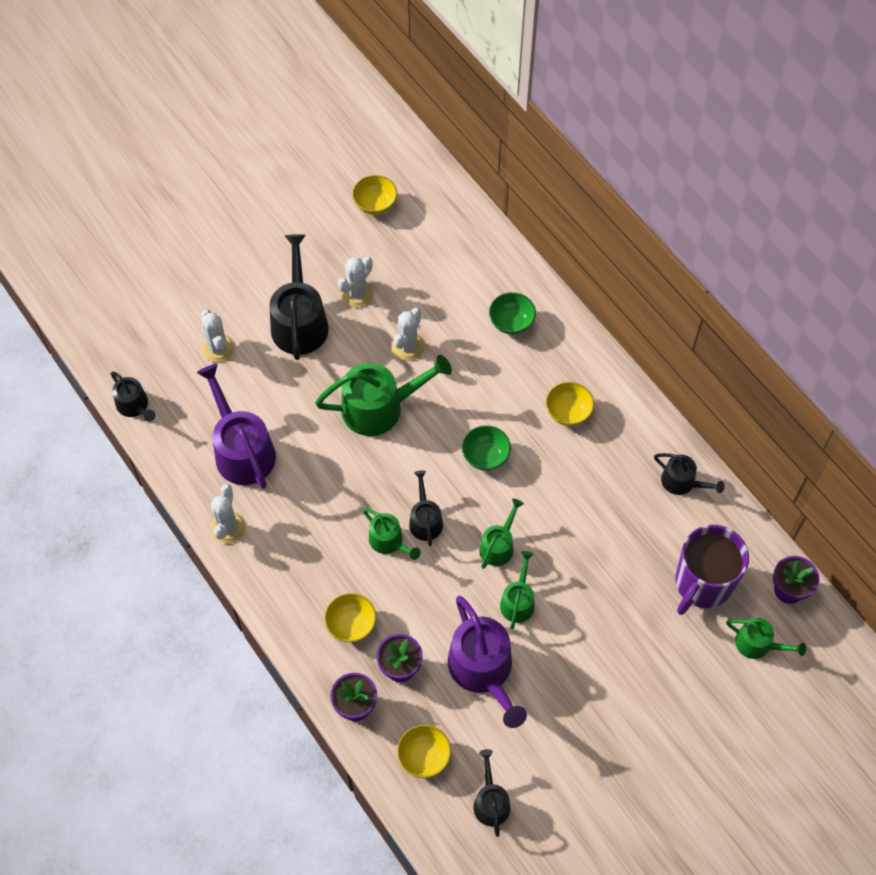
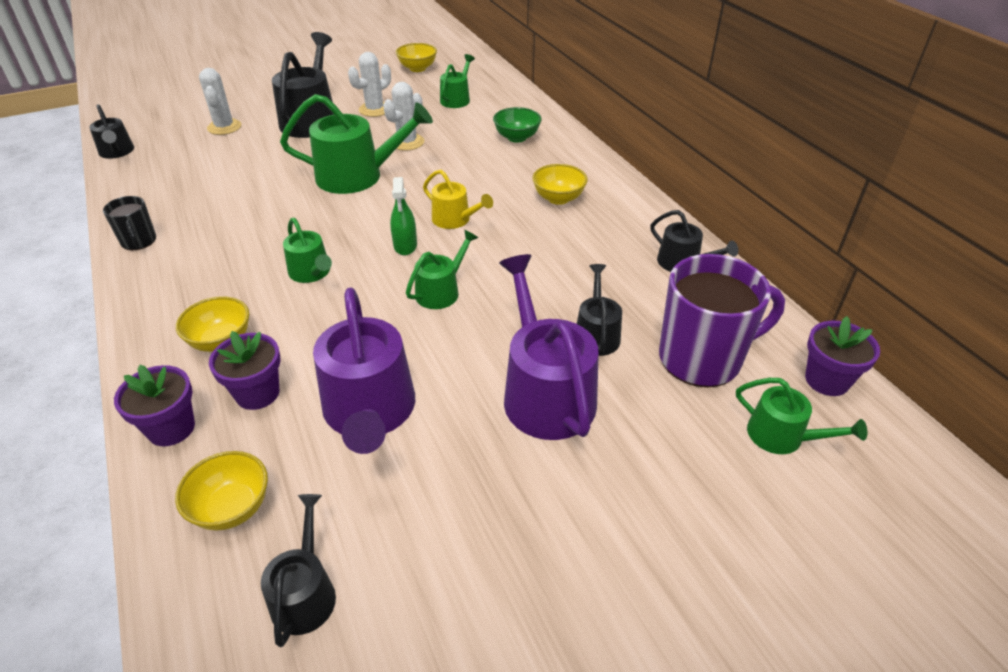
camera: 10 degrees right, 20 degrees down
purple watering can [197,364,276,489] -> purple watering can moved to [499,254,599,440]
white cactus [210,484,246,543] -> black mug [103,196,156,250]
black watering can [409,470,443,546] -> black watering can moved to [577,264,622,356]
green bowl [462,425,511,471] -> yellow watering can [423,169,493,229]
green watering can [500,551,535,629] -> green watering can moved to [440,54,475,108]
purple mug [675,525,749,615] -> purple mug turned 150 degrees counterclockwise [659,254,785,387]
none -> green spray bottle [390,177,417,255]

